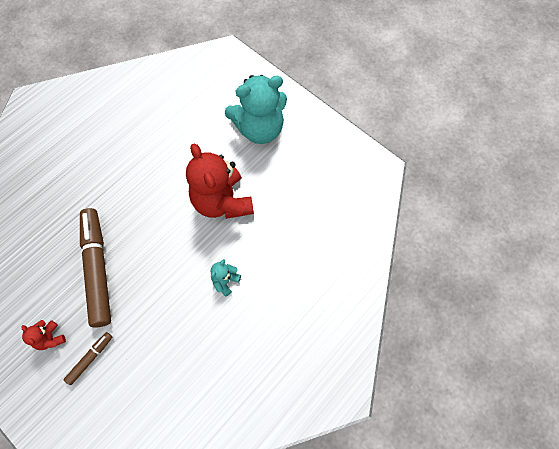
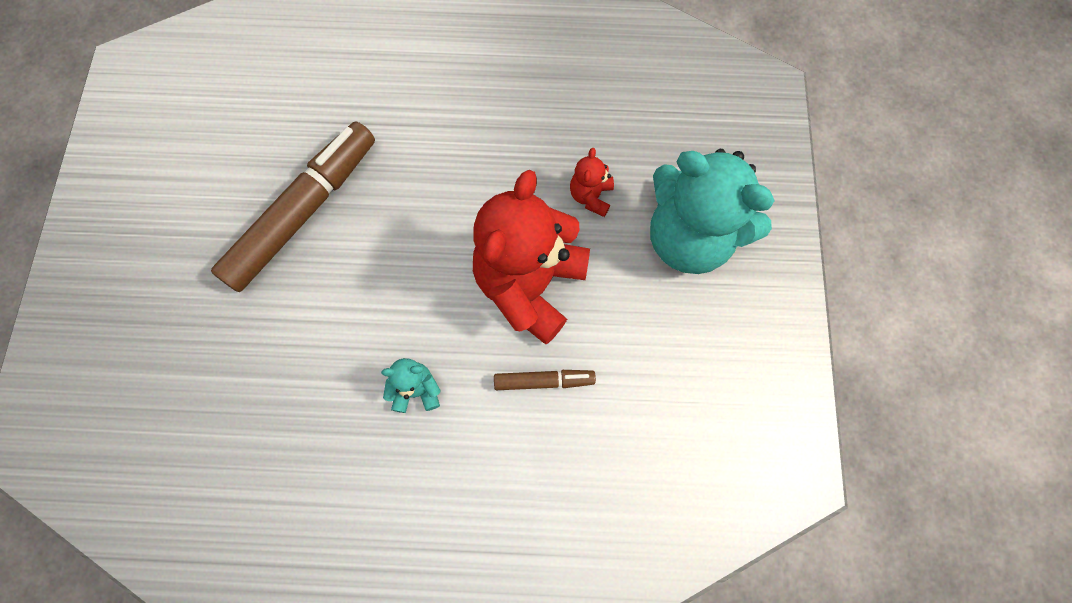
camera: 50 degrees right, 5 degrees up
red teddy bear [21,320,66,350] -> red teddy bear moved to [570,148,614,217]
brown marker [64,332,112,385] -> brown marker moved to [494,370,596,390]

